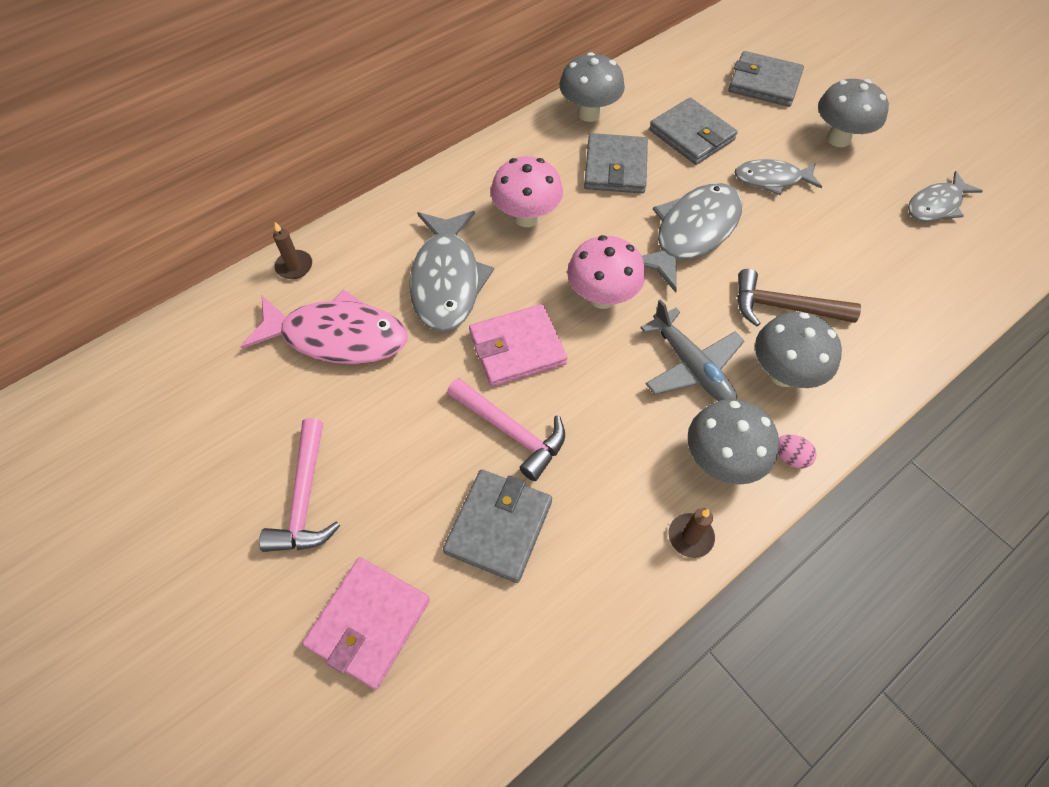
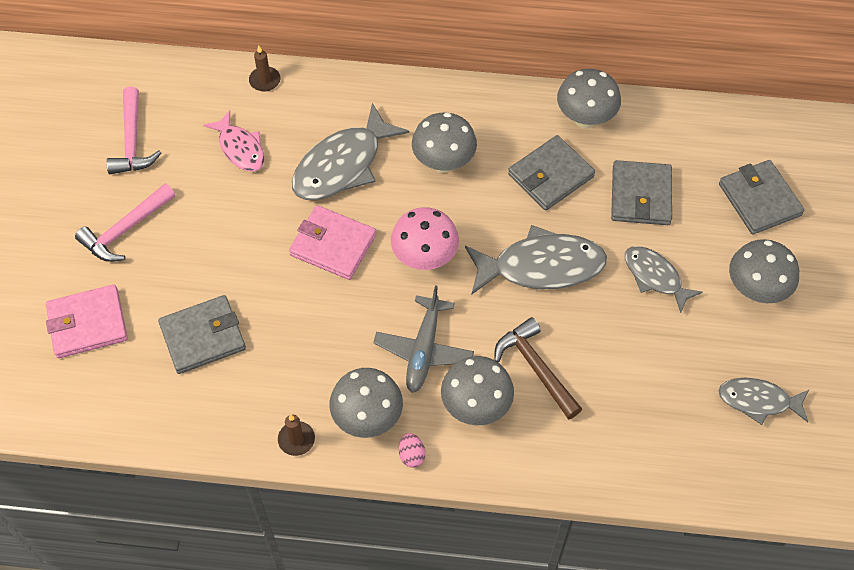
camera: 45 degrees right, 0 degrees up
pink fish [240,289,408,364] -> pink fish [203,110,265,172], size x0.61
pink hammer [447,378,565,481] -> pink hammer moved to [106,86,161,174]
pink mushroom [491,156,563,227] -> grey mushroom [412,112,477,173]

